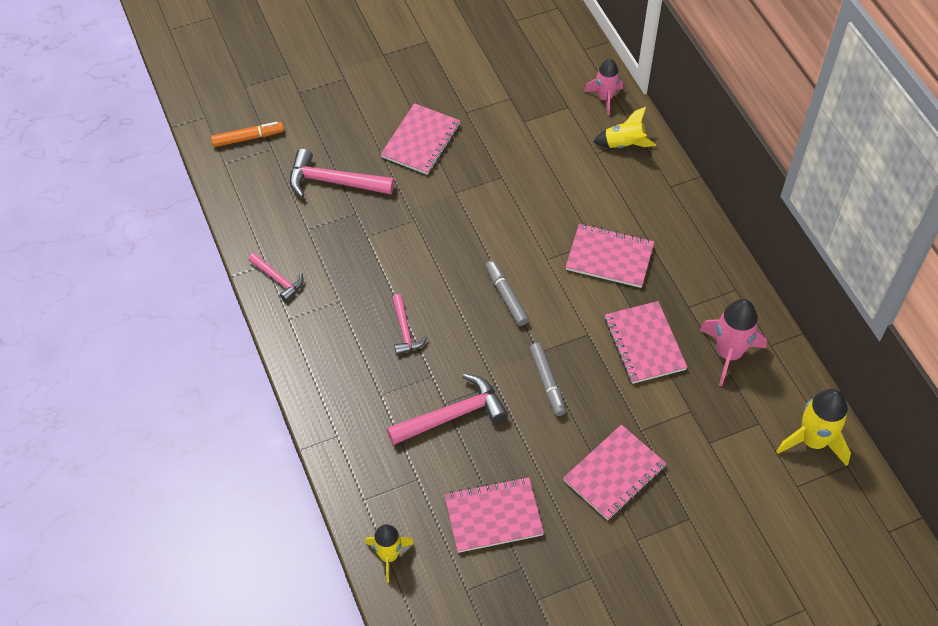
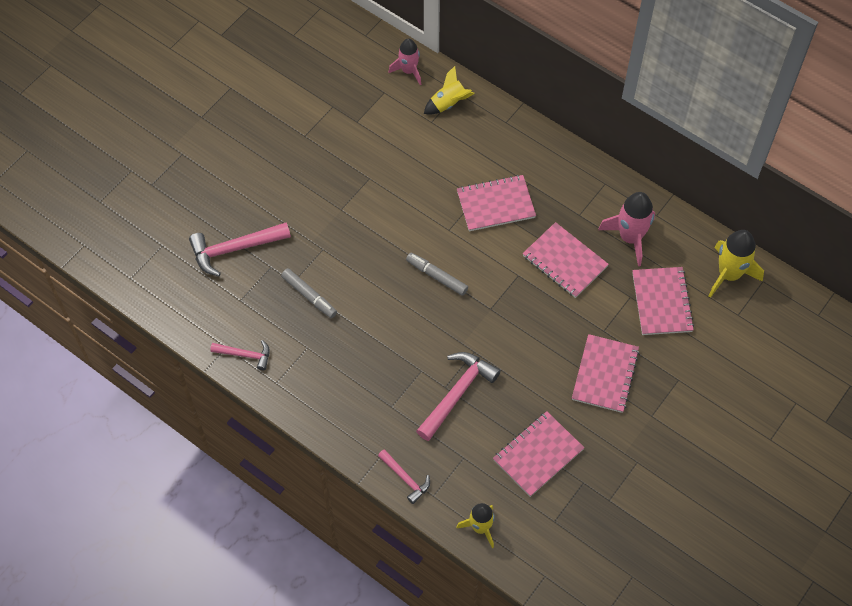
camera: 30 degrees left, 5 degrees up
orange marker [211,122,284,147] -> none
pink notebook [381,103,460,175] -> pink notebook moved to [632,267,694,335]
pink hammer [392,294,428,354] -> pink hammer moved to [378,449,430,504]
grey marker [529,343,566,416] -> grey marker moved to [281,268,337,318]

